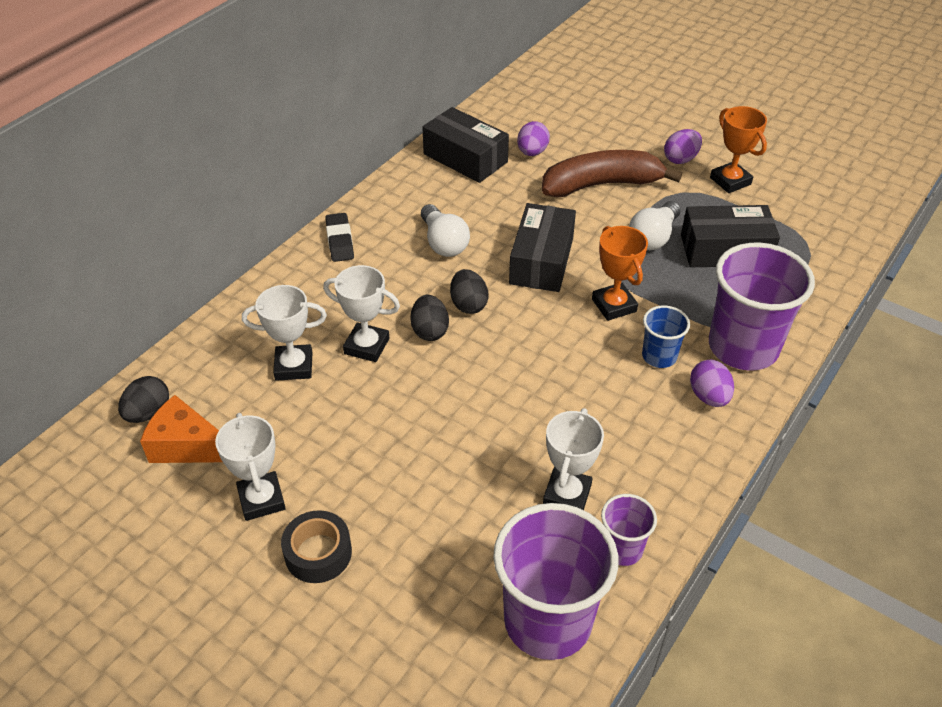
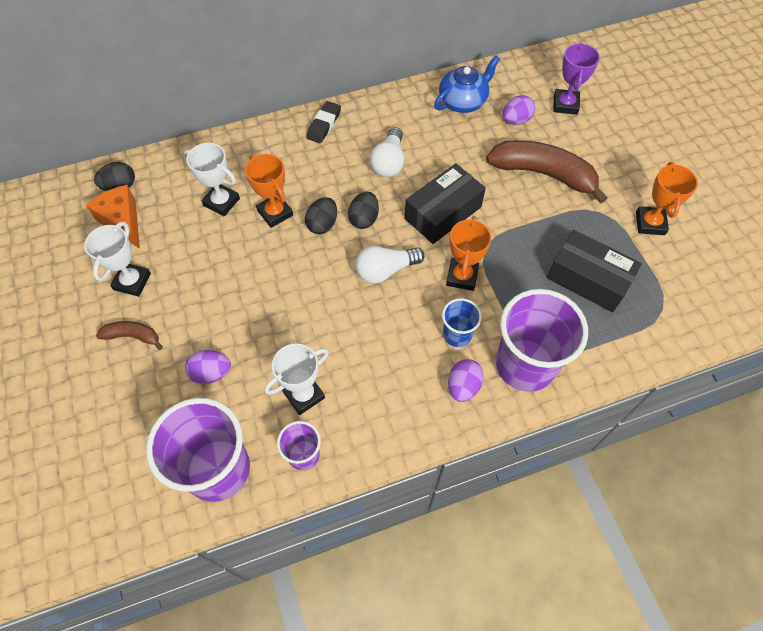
camera: 35 degrees right, 15 degrees up
black tape [281,510,352,583] -> brown banana [96,321,163,350]
white trophy [323,265,400,362] -> orange trophy [245,154,293,228]
black box [422,107,509,183] -> blue teapot [434,55,500,113]
white light bulb [629,201,680,250] -> white light bulb moved to [356,246,425,284]
purple egg [664,129,702,164] -> purple egg moved to [185,350,231,384]
none -> purple trophy [553,43,600,115]

